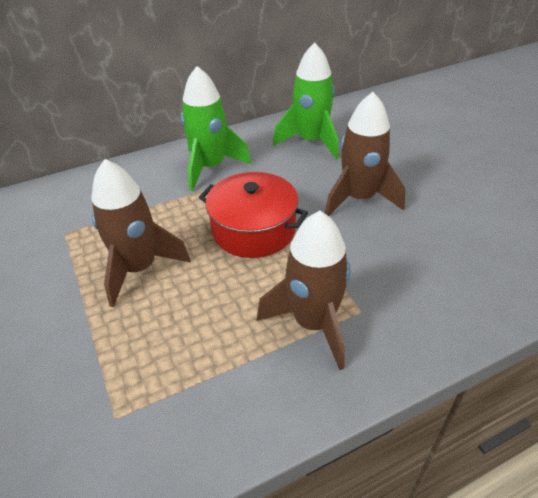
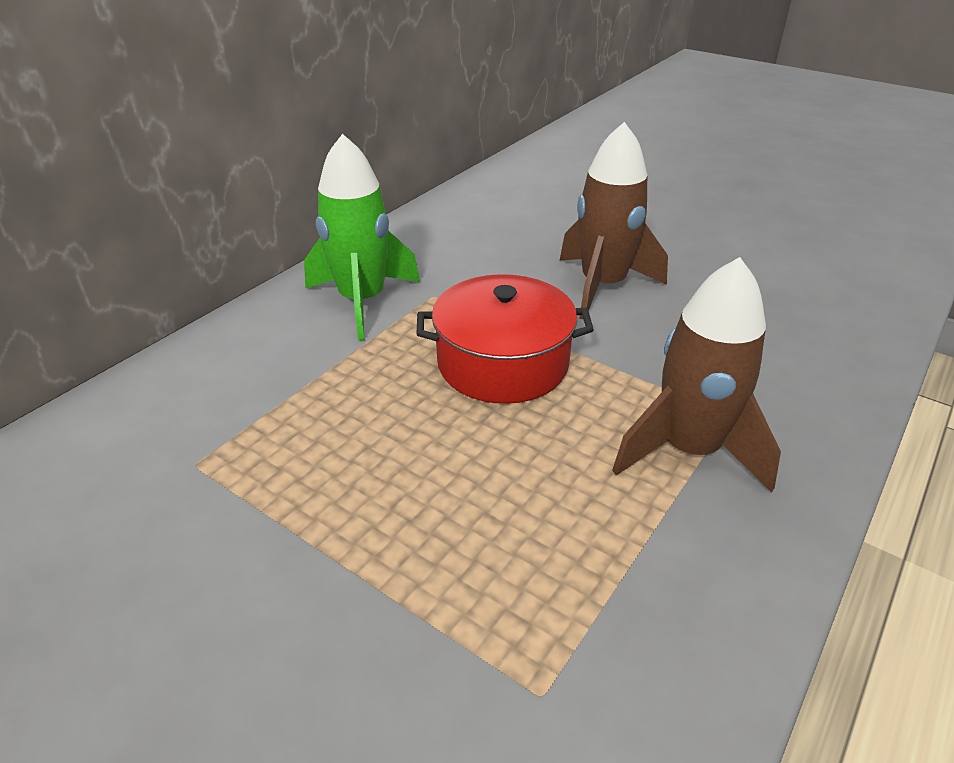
camera: 30 degrees left, 5 degrees down
brown rocket [91,159,191,307] -> none
green rocket [273,43,339,159] -> none

